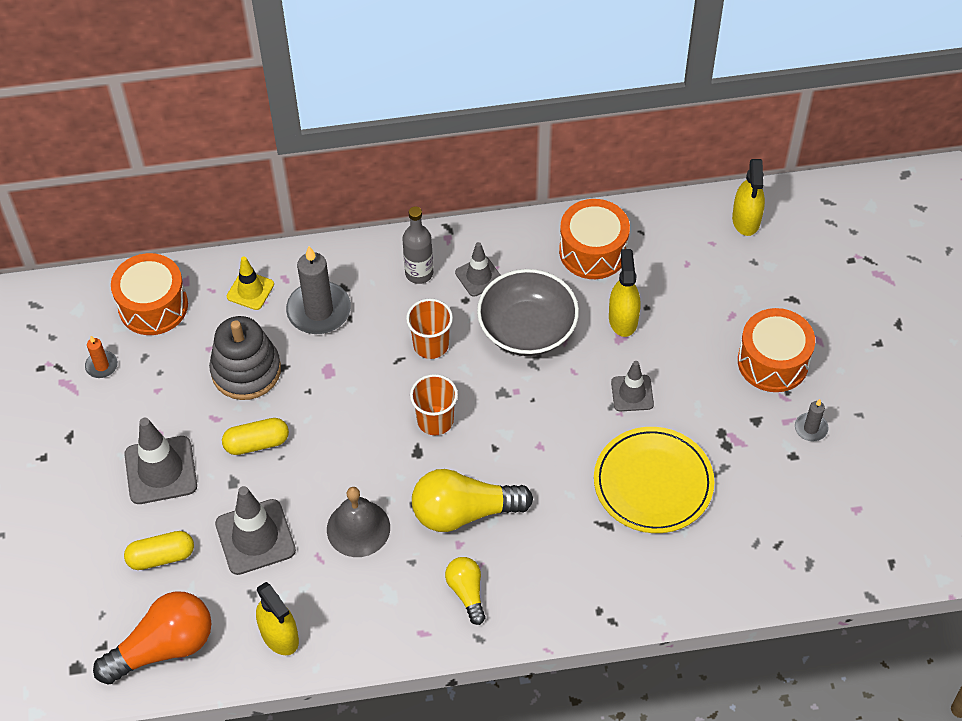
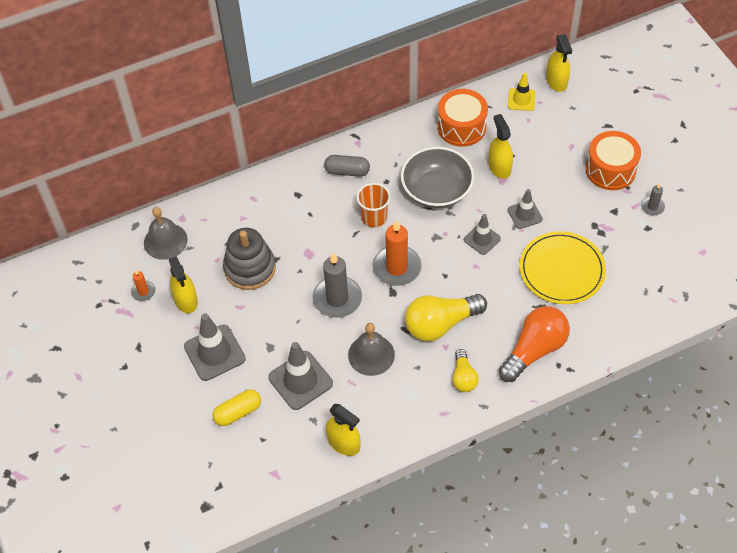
camera: 15 degrees left, 0 degrees up
orange light bulb [93,591,212,685] -> orange light bulb moved to [499,306,570,382]
orange drum [111,253,188,335] -> grey bell [144,207,188,260]
yellow capsule [222,418,289,455] -> none
yellow traffic cone [227,256,274,310] -> yellow traffic cone moved to [508,73,535,111]
grey candle [286,246,351,334] -> grey candle moved to [312,252,362,318]
grey bottle [402,206,433,284] -> grey capsule [324,155,370,177]
orange cup [410,374,458,435] -> orange candle [373,220,422,286]
yellow light bulb [445,557,485,625] -> yellow light bulb turned 150 degrees counterclockwise [452,349,479,392]
grey traffic cone [455,242,501,297] -> grey traffic cone moved to [464,214,501,255]
none -> yellow spray bottle [169,257,198,313]

